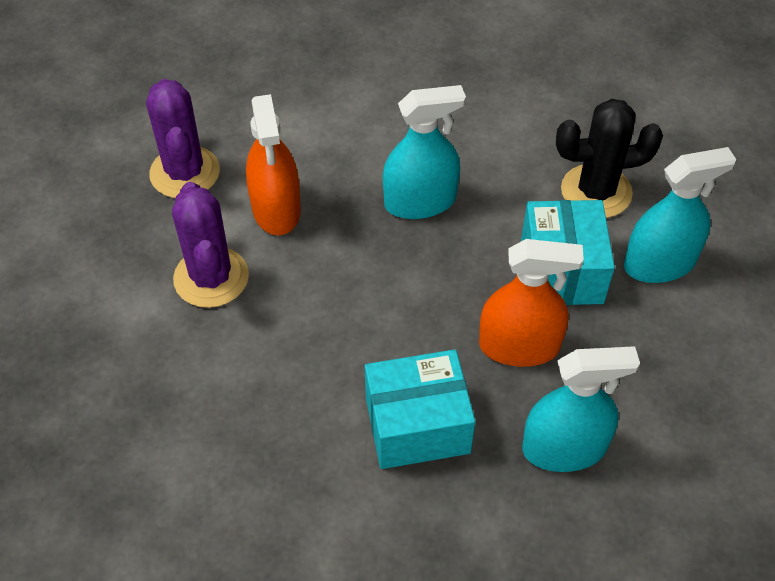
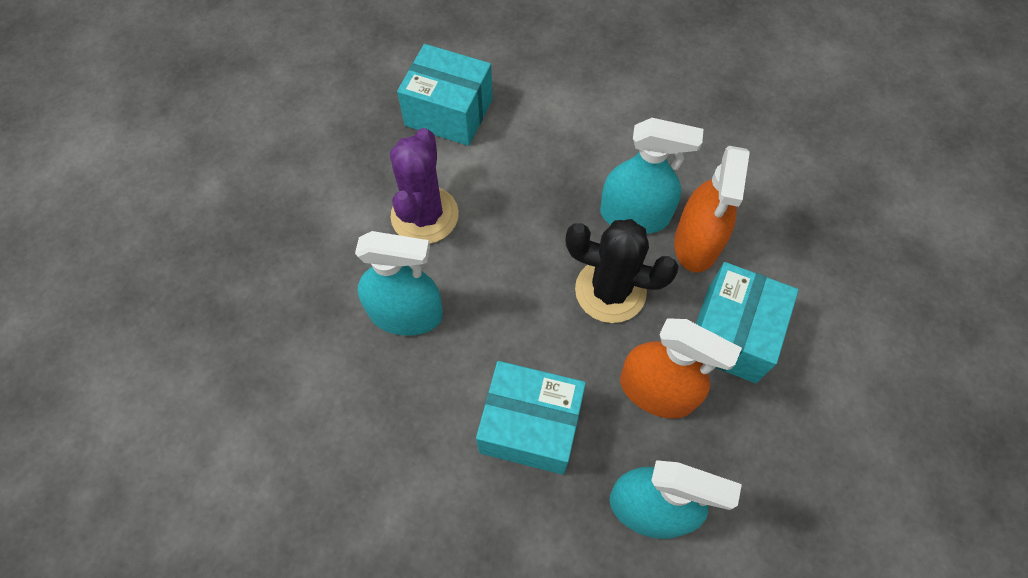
camera: 25 degrees right, 10 degrees up
purple cactus [146,79,220,198] -> turquoise box [397,44,493,146]
orange spray bottle [246,94,301,235] -> orange spray bottle moved to [674,146,750,272]
black cactus [556,99,663,218] -> black cactus moved to [565,219,679,323]
turquoise spray bottle [624,147,736,283] -> turquoise spray bottle moved to [355,231,443,336]

